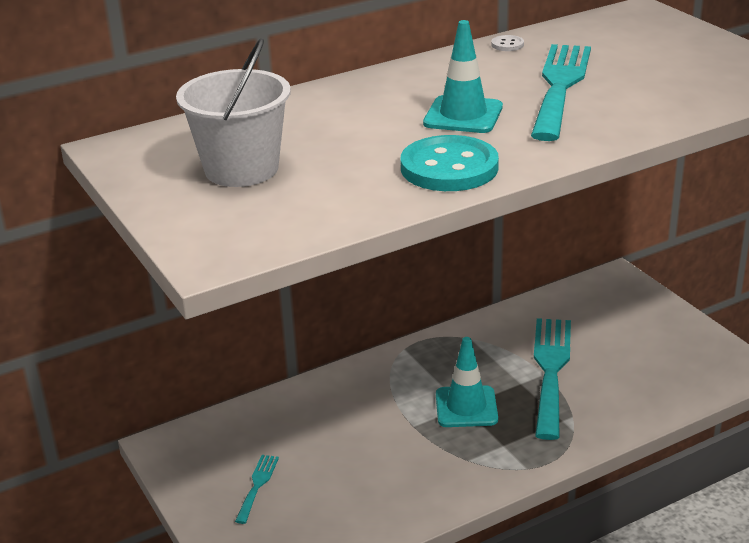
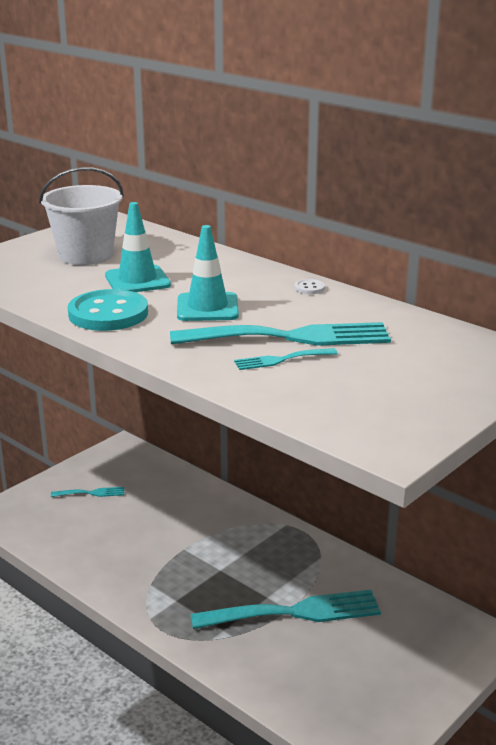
camera: 70 degrees right, 5 degrees down
turquoise traffic cone [436,337,498,427] -> turquoise traffic cone moved to [105,202,171,292]
white button [491,35,524,51] -> white button moved to [295,279,325,294]
none -> turquoise fork [234,348,338,370]

